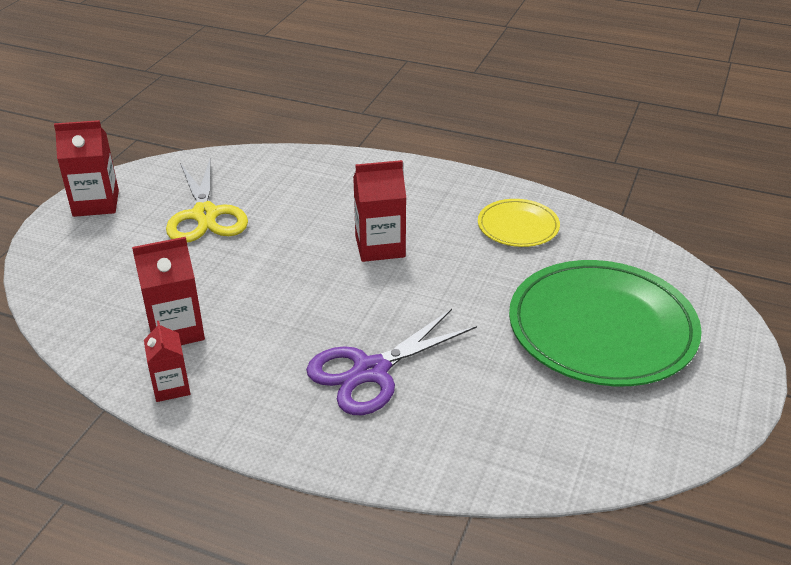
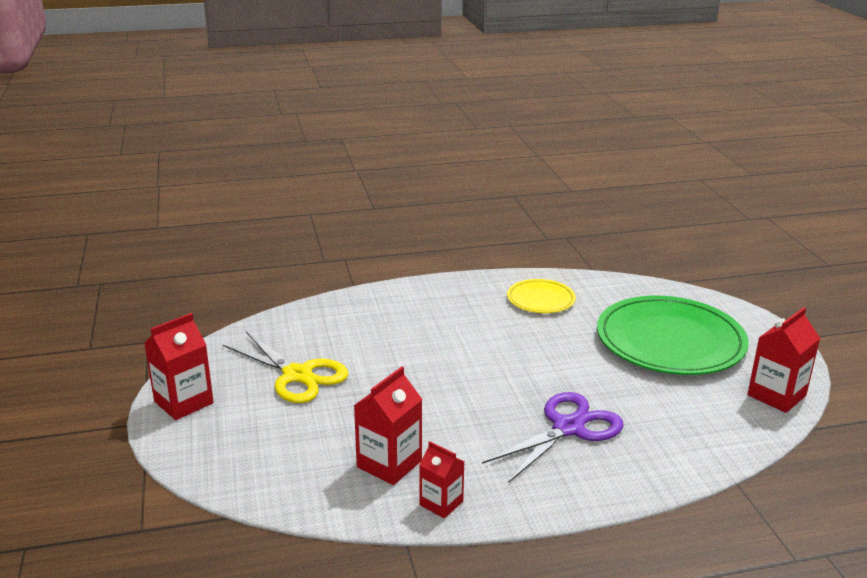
camera: 35 degrees left, 10 degrees down
purple scissors [306,309,477,415] -> purple scissors turned 150 degrees counterclockwise [482,392,624,482]
red carton [353,160,406,262] -> red carton moved to [747,307,820,413]

